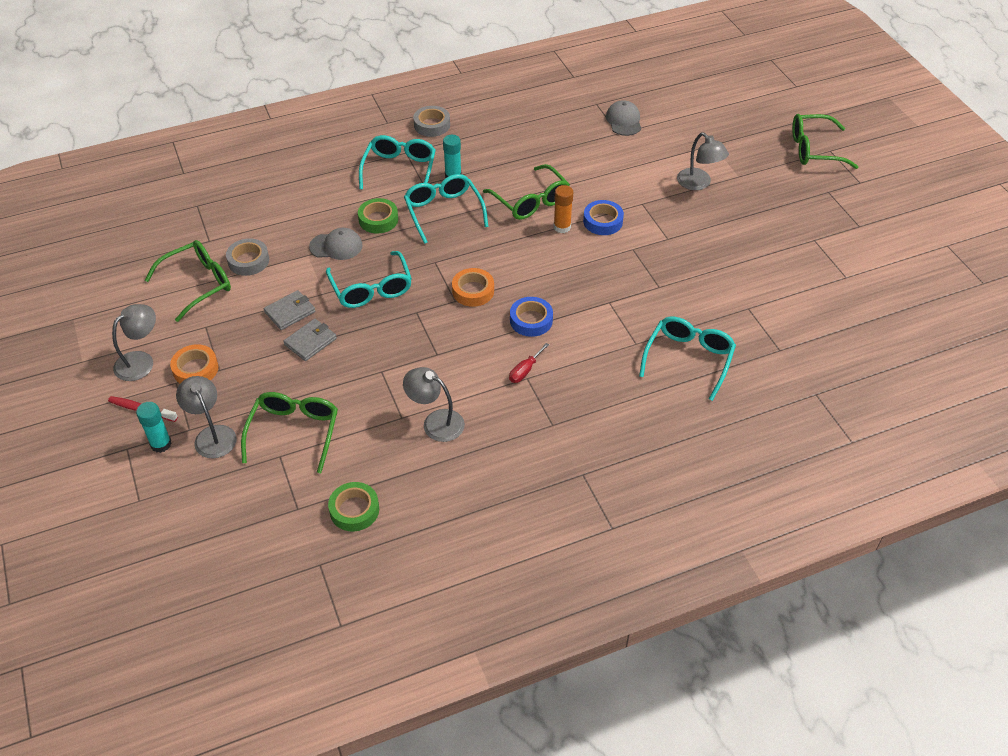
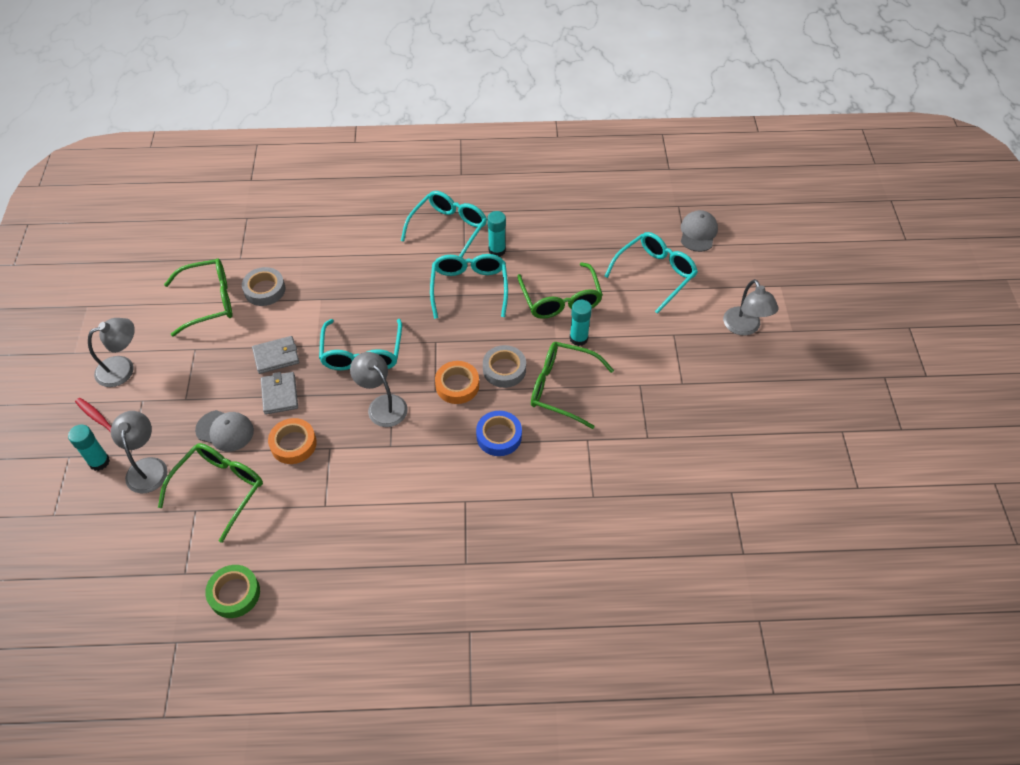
camera: 20 degrees right, 5 degrees up
orange tape [170,344,218,384] -> orange tape moved to [268,418,317,464]
grey wallet [283,319,337,361] -> grey wallet turned 75 degrees counterclockwise [261,372,298,415]
grey cap [309,228,362,260] -> grey cap moved to [195,410,254,452]
green tape [358,198,398,234] -> none
grey lamp [403,367,465,442] -> grey lamp moved to [350,352,408,427]
grey tape [413,106,450,137] -> grey tape moved to [483,345,526,388]
red screwdriver [509,343,549,383] -> none
orange glue stick [553,185,573,233] -> turquoise glue stick [570,300,592,346]
blue tape [583,200,624,235] -> none
turquoise glasses [639,317,736,401] -> turquoise glasses moved to [604,232,698,314]
green glasses [792,114,858,169] -> green glasses moved to [531,342,614,429]

